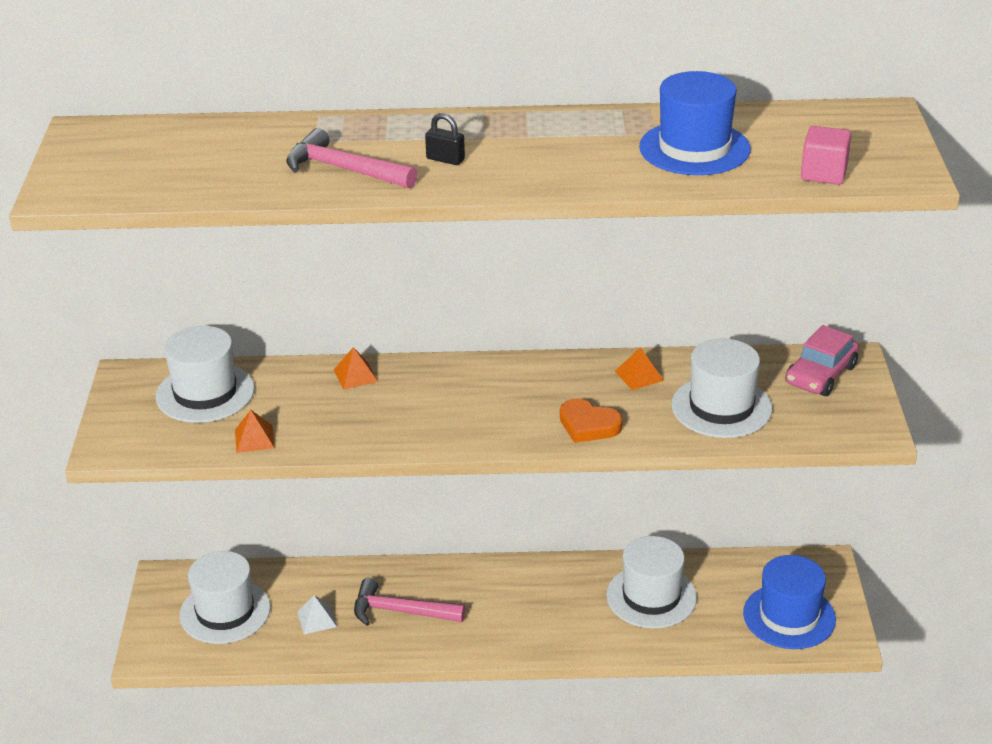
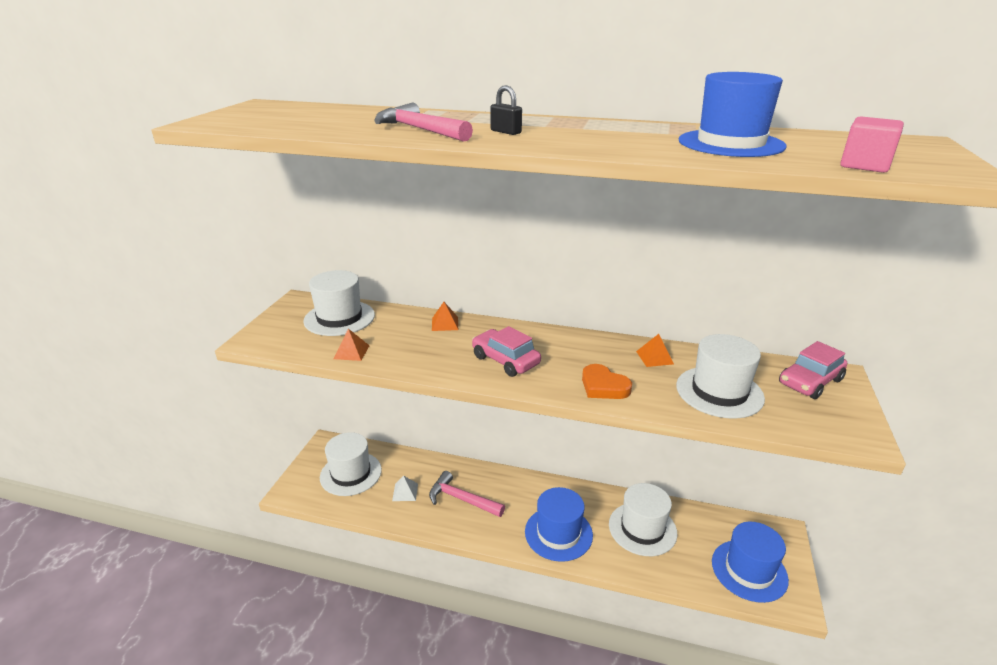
camera: 15 degrees right, 5 degrees down
none -> pink car [472,326,541,377]
none -> blue hat [525,487,593,562]

